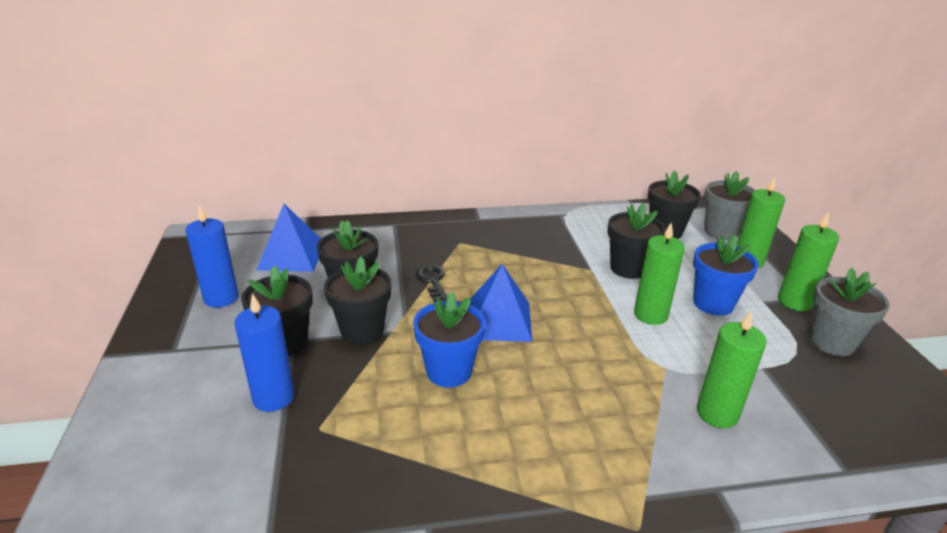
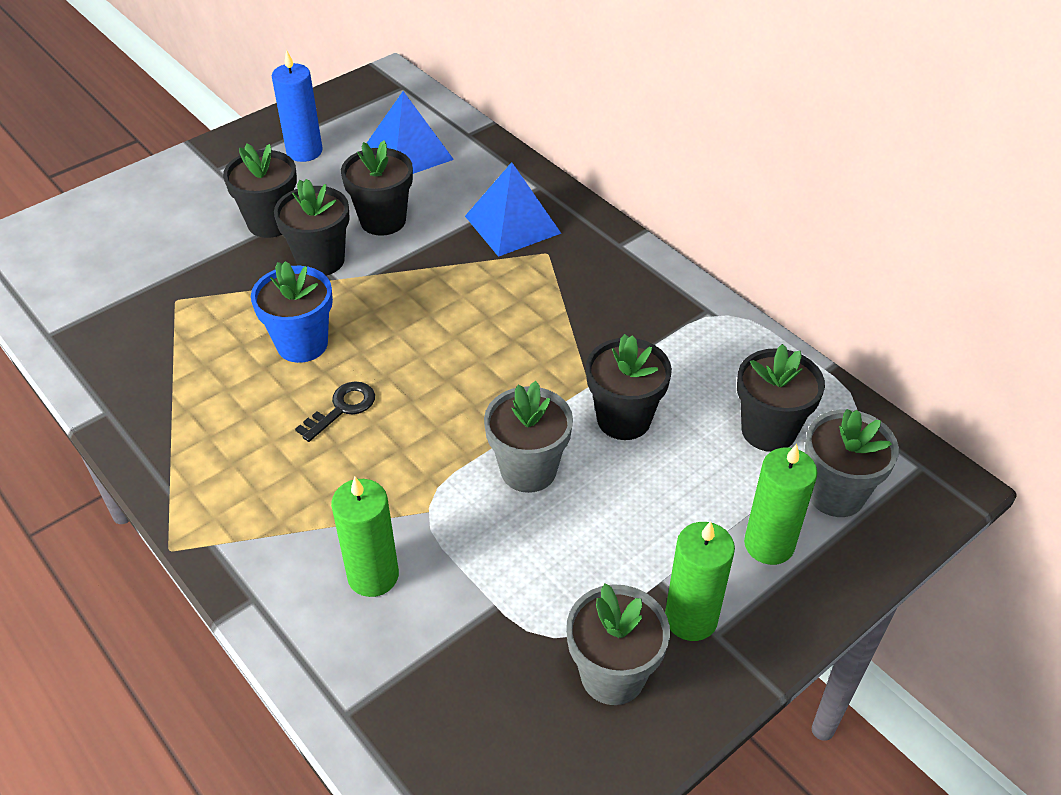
camera: 60 degrees right, 15 degrees up
blue candle [234,293,294,412] -> none
black key [415,265,447,302] -> black key moved to [295,381,375,442]
blue pyramid [470,264,532,342] -> blue pyramid moved to [465,162,561,257]
green candle [634,222,685,325] -> grey flower pot [484,381,573,493]
blue flower pot [693,235,759,316] -> none

